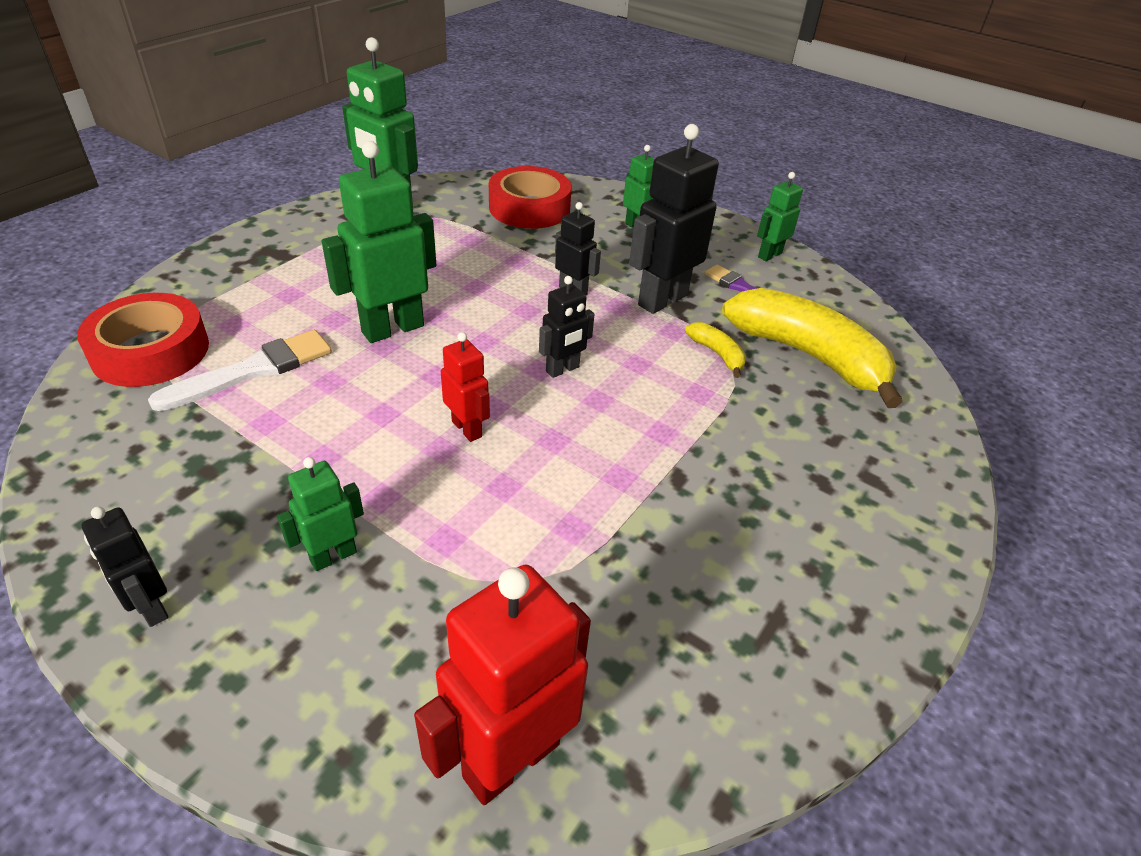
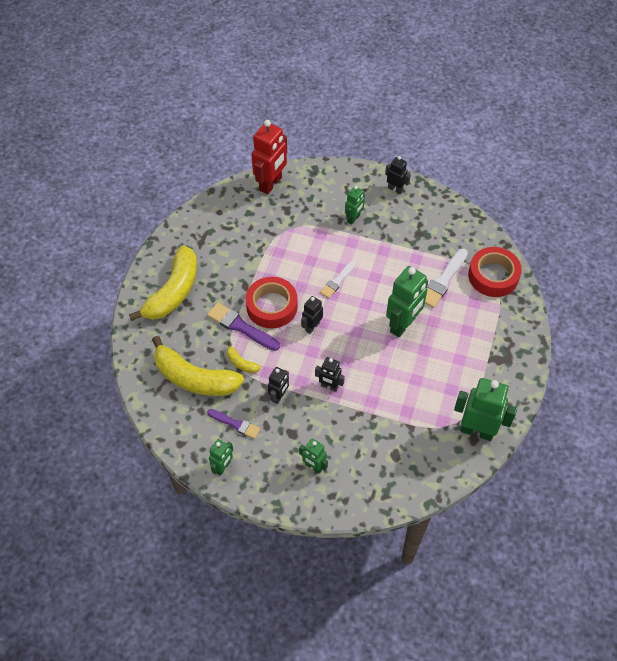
camera: 165 degrees right, 15 degrees up
red robot [441,332,490,442] -> white brush [320,261,356,298]
red tape [489,166,571,229] -> red tape moved to [246,277,298,328]
black robot [629,124,719,314] -> black robot [268,367,289,404], size x0.54
none -> yellow banana [129,245,197,321]
none -> purple brush [207,302,280,351]

